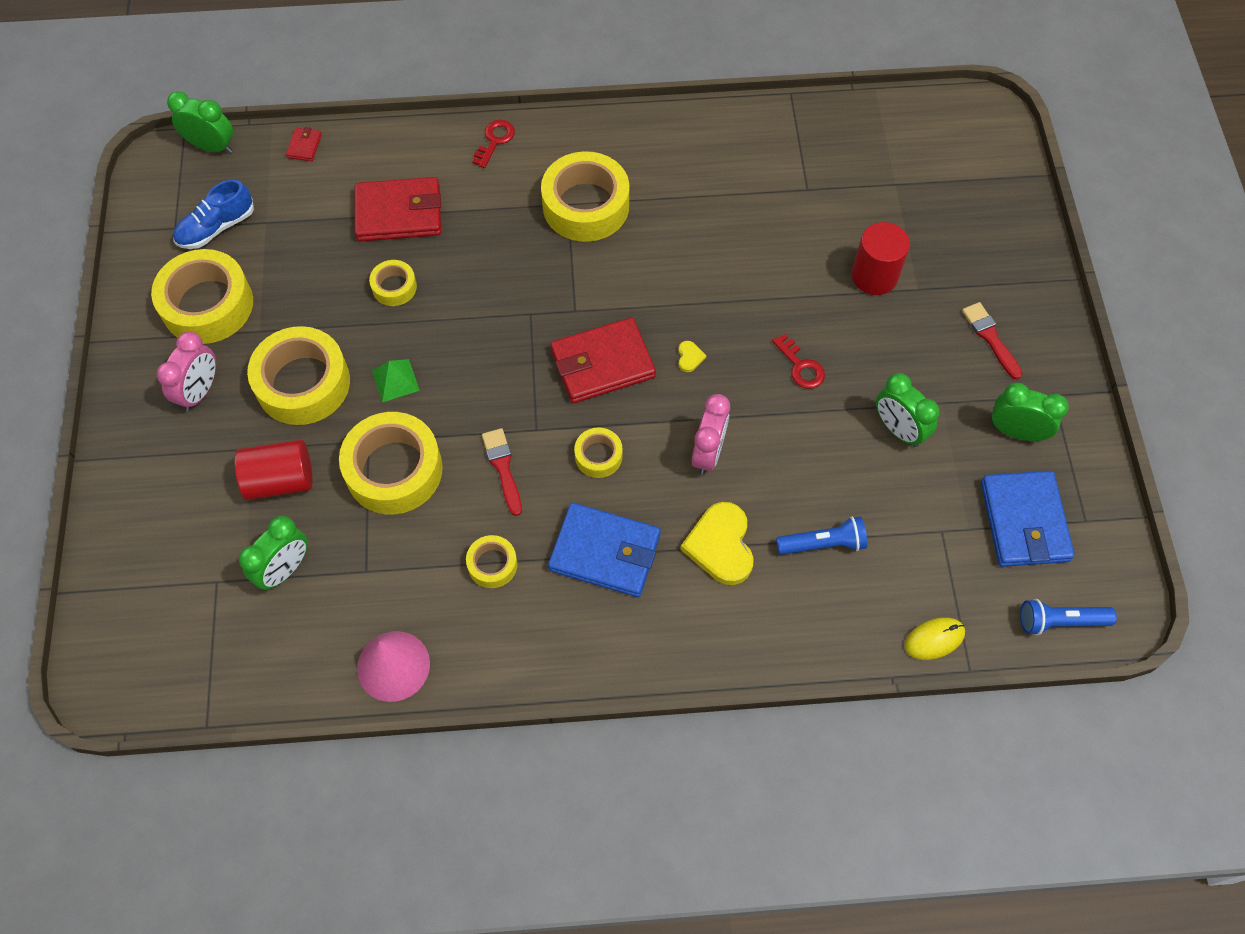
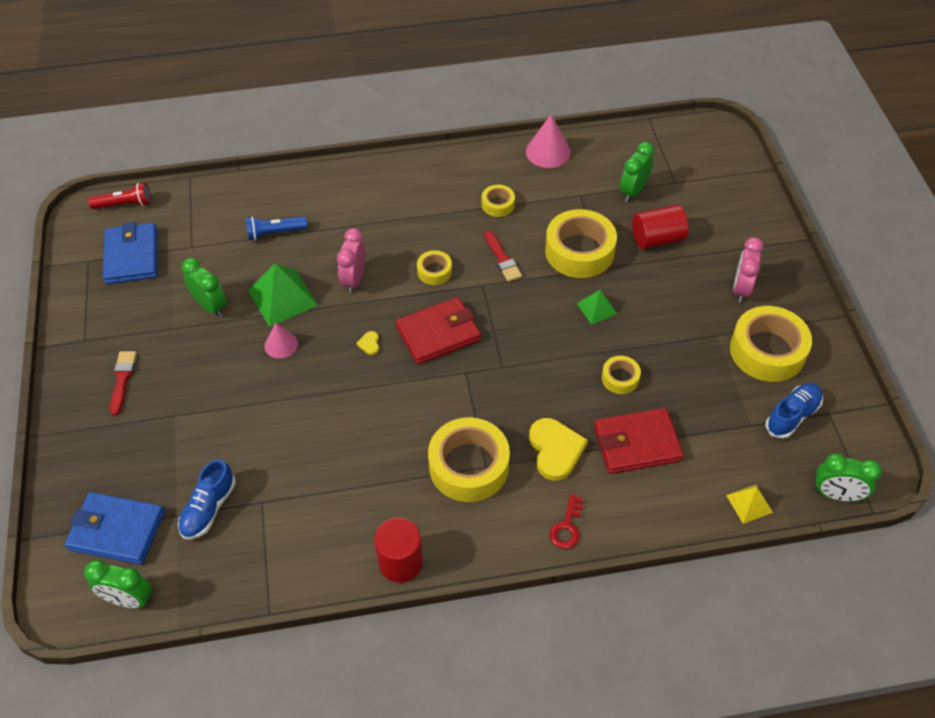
camera: 175 degrees right, 10 degrees down
yellow tape [247,326,350,425] -> none
red wallet [286,127,322,161] -> yellow pyramid [726,485,773,524]
blue wallet [548,503,661,597] -> blue wallet moved to [65,492,165,565]
yellow heart [680,502,754,585] -> yellow heart moved to [529,418,588,481]
red key [772,333,825,389] -> pink cone [265,323,298,359]
red cylinder [851,222,910,295] -> red cylinder moved to [374,518,423,583]
yellow mouse [905,617,965,660] -> none
red brush [962,302,1022,380] -> red brush turned 150 degrees counterclockwise [110,351,137,416]
green clock [992,383,1069,441] -> green clock moved to [84,560,152,608]
blue flashlight [1020,599,1117,635] -> red flashlight [88,183,151,209]
none -> blue shoe [178,459,236,540]
none -> green pyramid [248,263,318,327]

